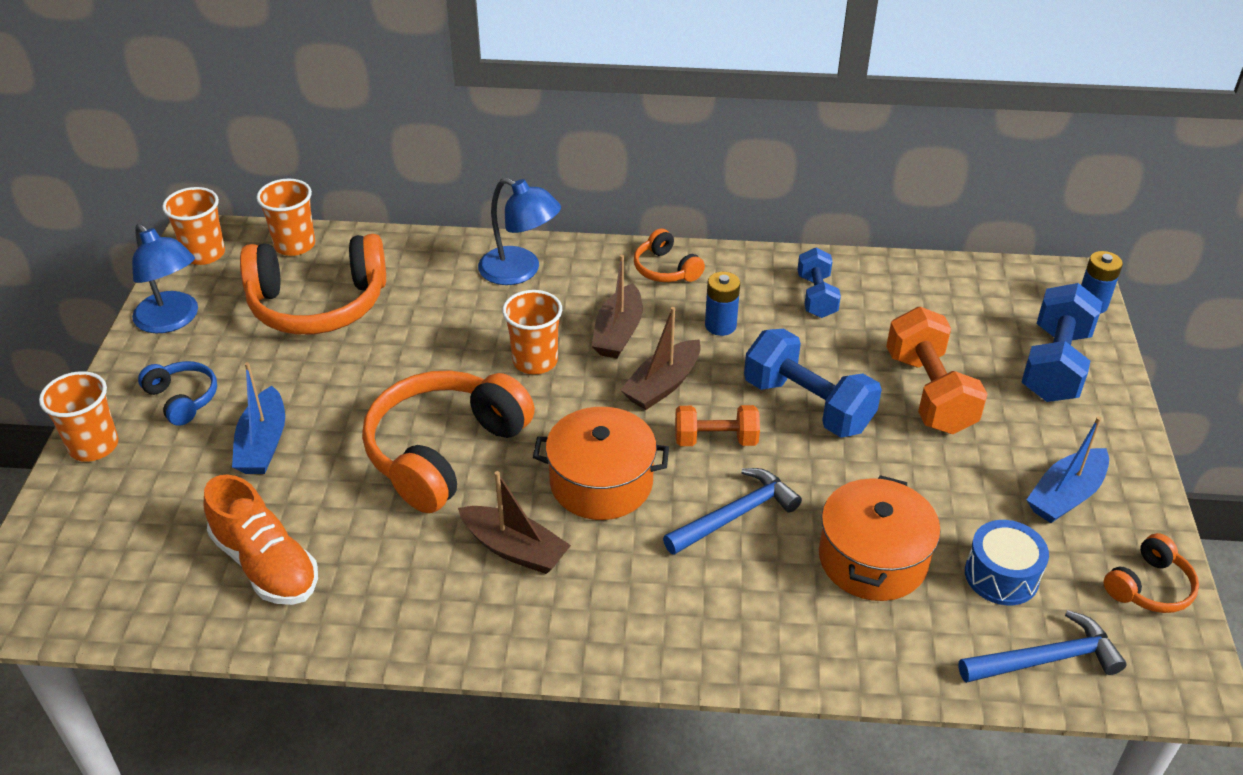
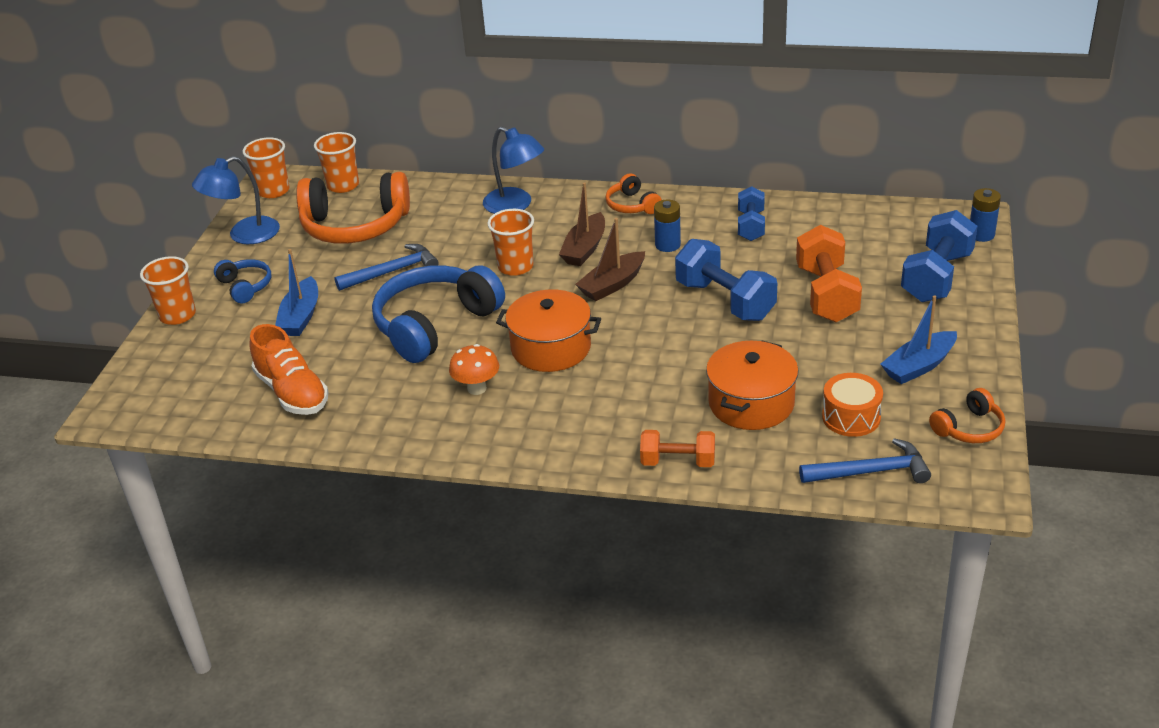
camera: 10 degrees right, 5 degrees down
blue lamp [132,224,198,333] -> blue lamp turned 90 degrees clockwise [192,156,280,244]
orange headphones [362,370,535,513] -> blue headphones [372,265,505,363]
brown boat [458,471,571,574] -> orange mushroom [449,344,499,395]
blue hammer [663,468,802,555] -> blue hammer moved to [334,244,438,291]
orange dumbbell [675,405,760,446] -> orange dumbbell moved to [640,430,715,467]
blue drum [965,520,1049,605] -> orange drum [822,373,883,437]

